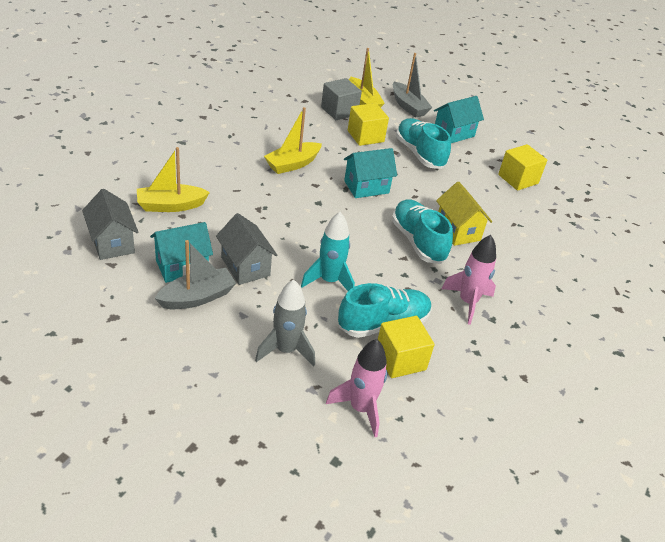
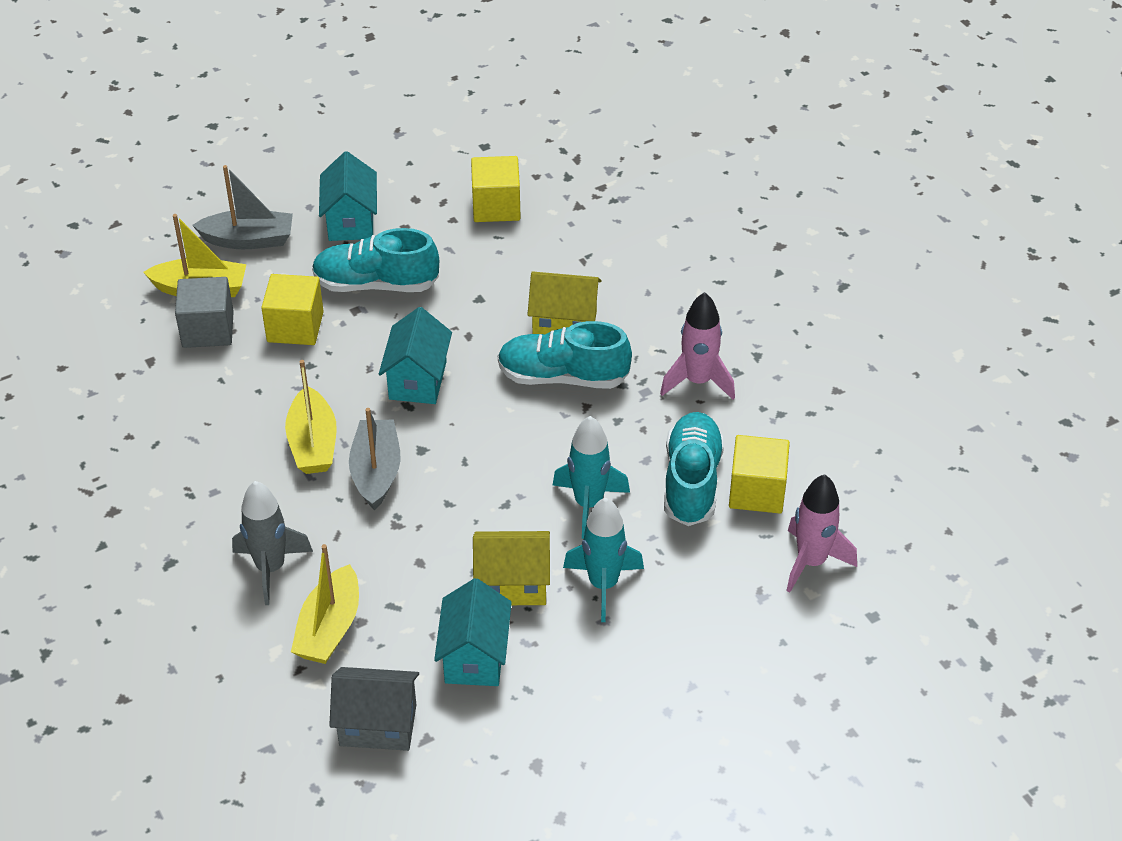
camera: 55 degrees left, 5 degrees up
grey boat [155,240,236,309] -> grey boat moved to [349,408,401,510]
grey house [216,213,278,285] -> yellow house [473,531,550,605]
grey rocket [255,279,315,367] -> grey rocket moved to [232,481,313,605]
none -> turquoise rocket [563,497,644,622]

